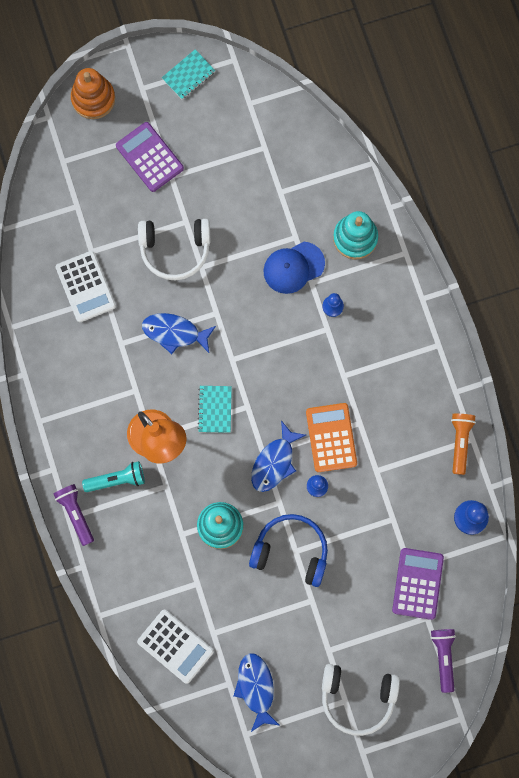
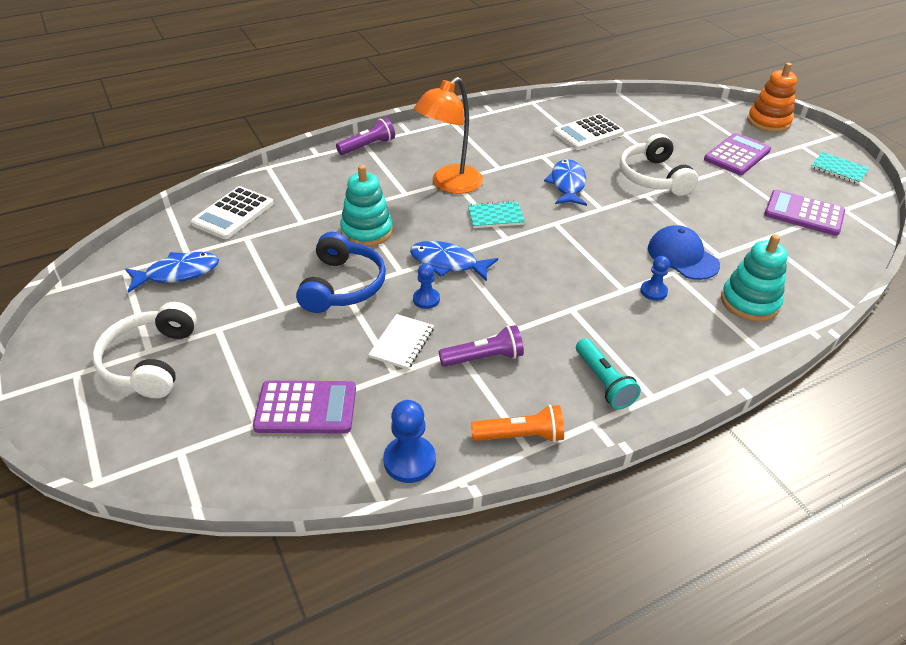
camera: 80 degrees right, 35 degrees down
turquoise flashlight [82,461,145,492] -> turquoise flashlight moved to [576,338,641,409]
orange calculator [306,403,357,472] -> none
purple flashlight [431,629,456,693] -> purple flashlight moved to [439,325,524,367]
none -> white notebook [368,314,434,370]
none -> purple calculator [764,190,845,236]

